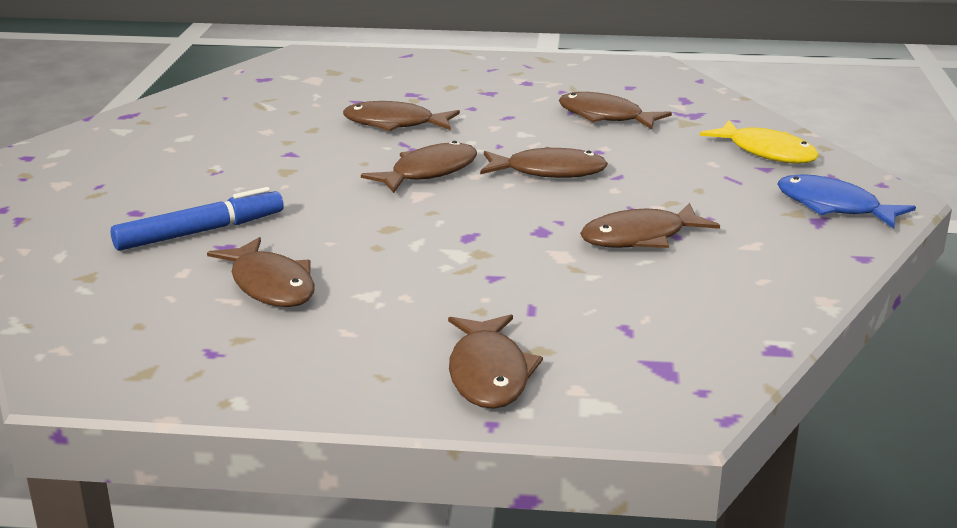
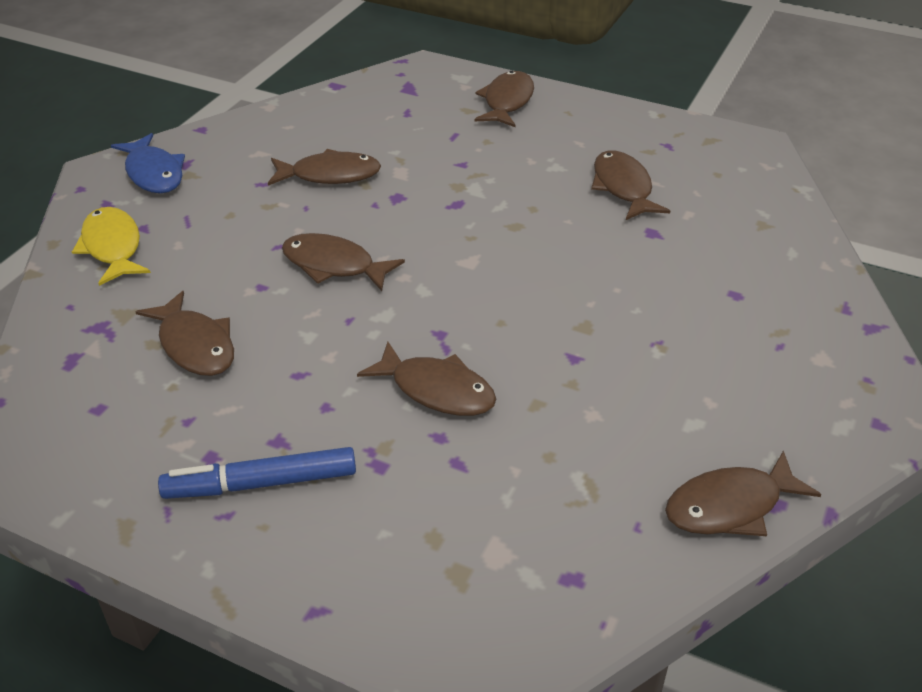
camera: 160 degrees left, 15 degrees up
blue marker [111,187,284,251] -> blue marker moved to [158,447,356,499]
brown fish [361,141,477,193] -> brown fish moved to [665,451,822,536]

